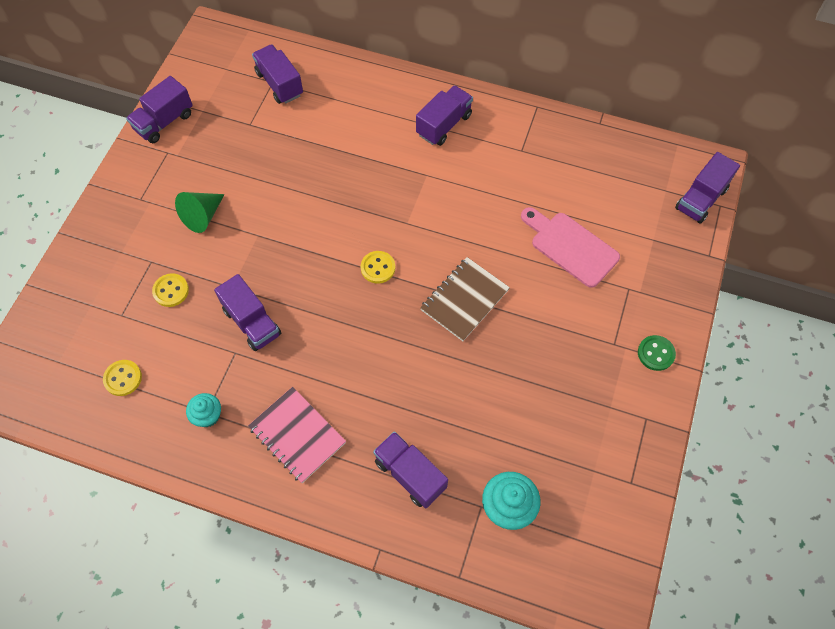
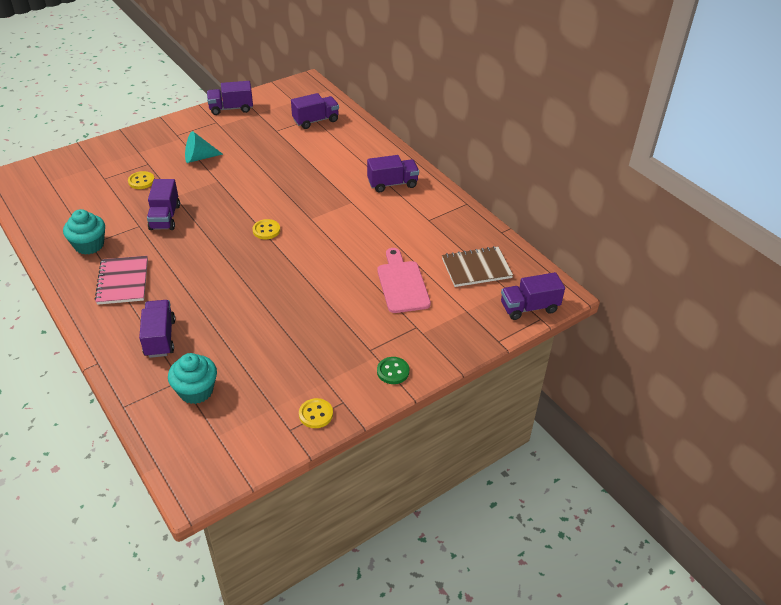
camera: 35 degrees right, 20 degrees down
yellow button [103,360,142,396] -> yellow button moved to [299,398,333,428]
green cone [175,192,225,233] -> turquoise cone [185,131,223,163]
turquoise cupcake [186,393,221,427] -> turquoise cupcake [63,209,105,255], size x1.56
purple truck [252,44,303,104] -> purple truck turned 60 degrees clockwise [291,93,339,129]
brown notebook [420,257,510,341] -> brown notebook moved to [442,246,513,287]

